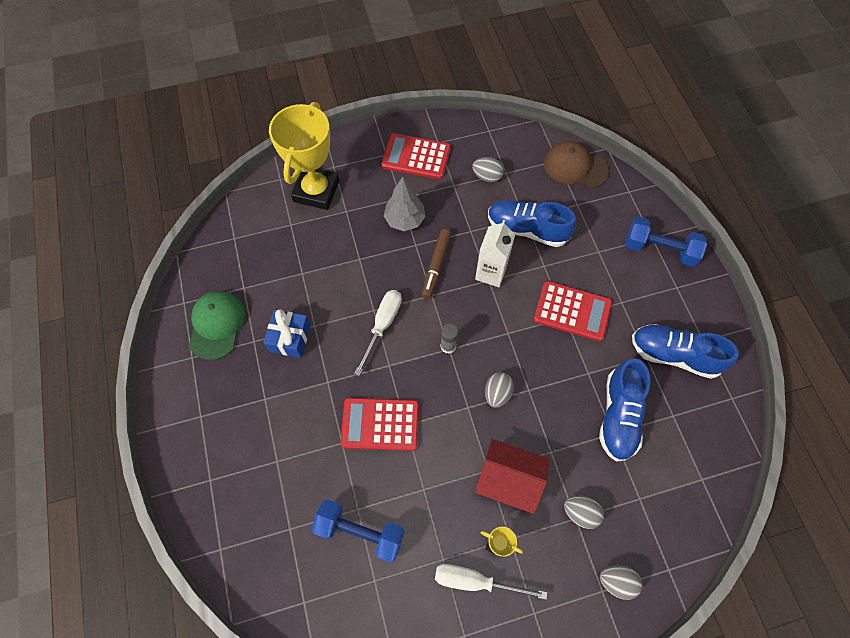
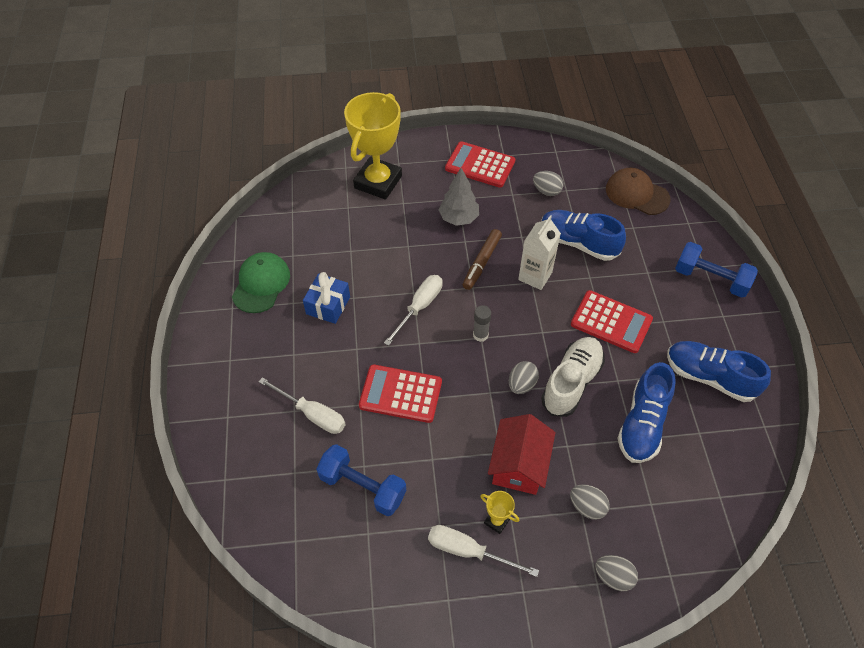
camera: 10 degrees right, 10 degrees down
red house [475,439,550,514] -> red house turned 75 degrees clockwise [488,414,556,495]
none -> white screwdriver [259,377,346,434]
none -> white shoe [541,337,605,417]

